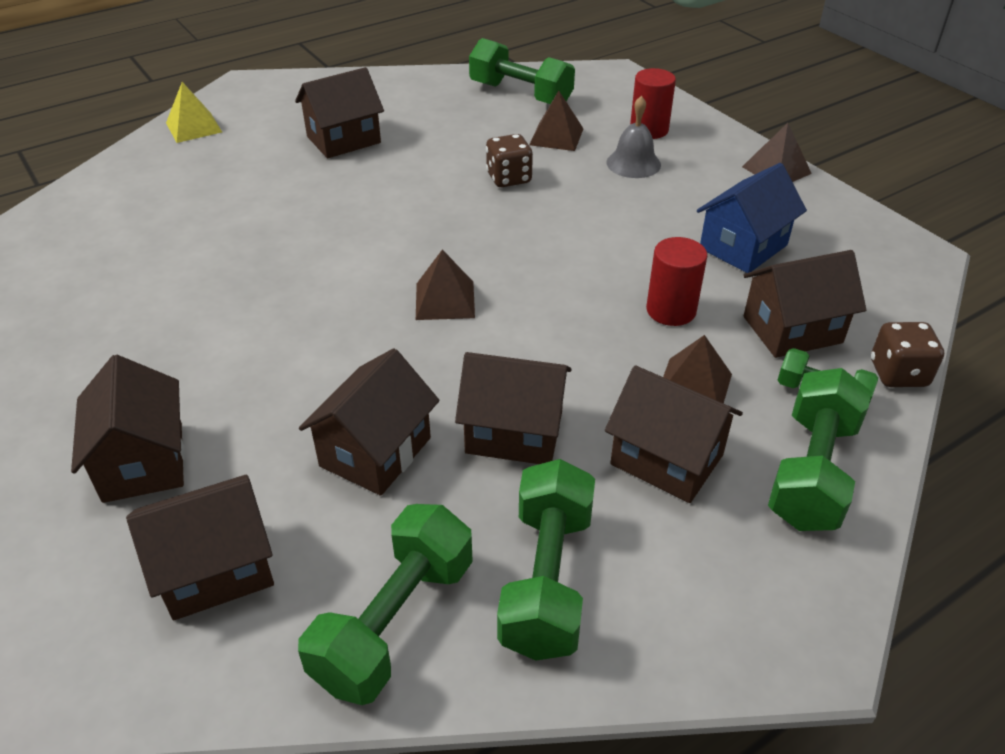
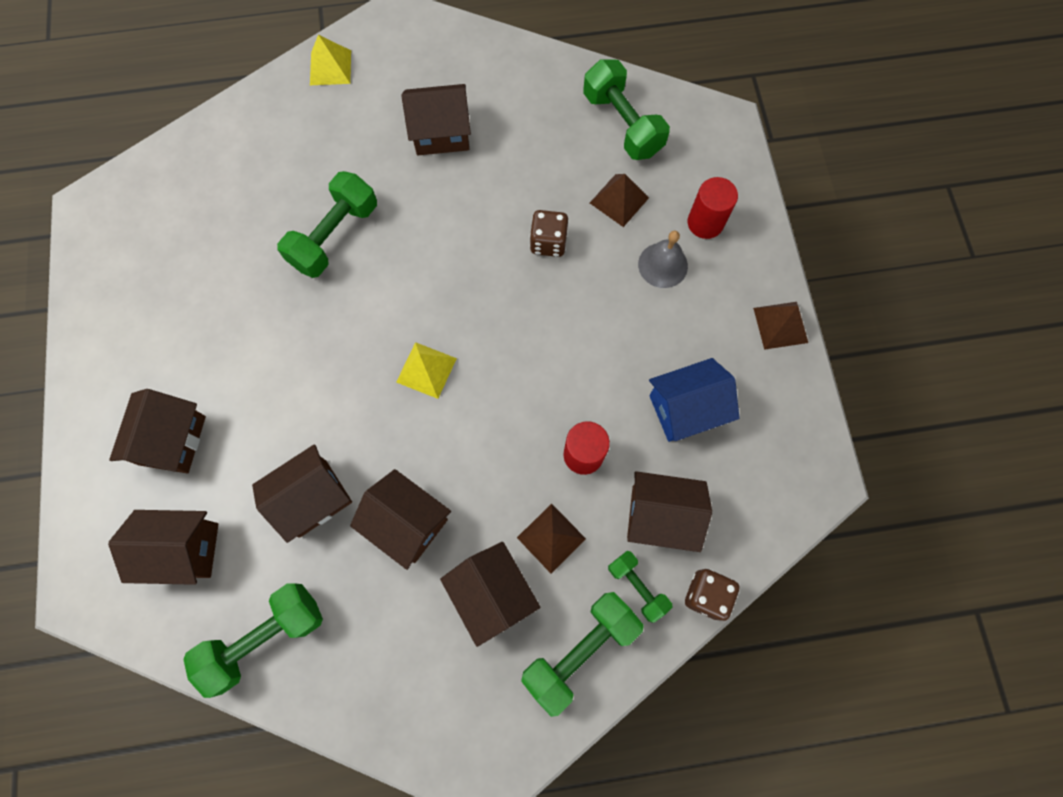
camera: 25 degrees right, 30 degrees up
brown pyramid [416,249,475,320] -> yellow pyramid [396,342,457,399]
green dumbbell [497,459,595,661] -> green dumbbell moved to [277,171,377,278]

